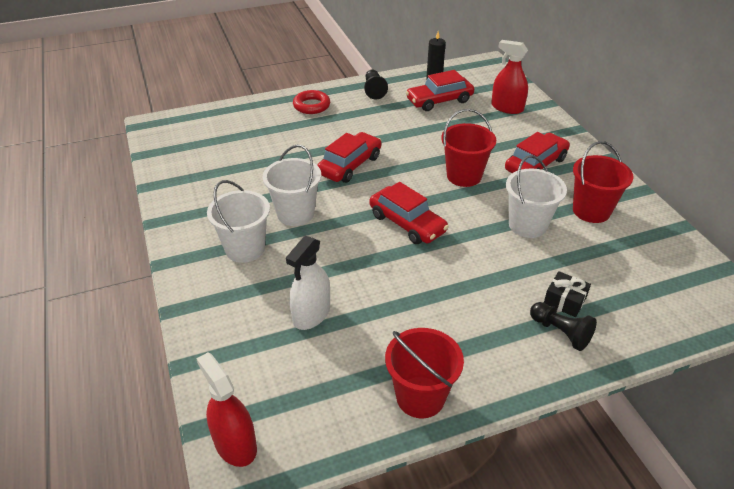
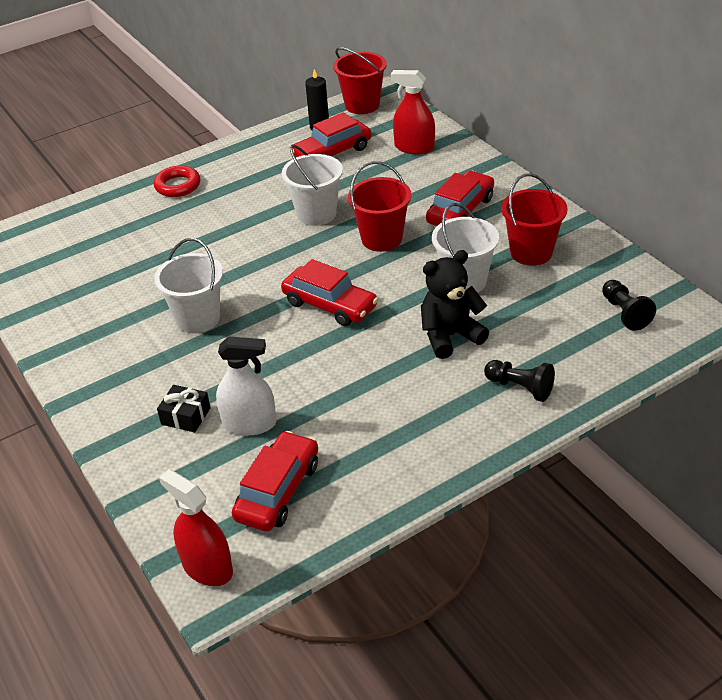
camera: 10 degrees left, 0 degrees up
white bucket [207,180,270,263] -> white bucket moved to [282,145,343,226]
white spray bottle [286,236,330,330] -> white spray bottle turned 105 degrees counterclockwise [216,336,276,436]
red car [317,132,381,183] -> red car moved to [232,431,318,531]
black pawn [364,69,388,100] -> black pawn moved to [602,280,656,331]
red bucket [385,328,464,419] -> red bucket moved to [333,47,387,114]
black gift [544,271,591,317] -> black gift moved to [157,385,210,433]
none -> black teddy bear [421,250,489,359]

